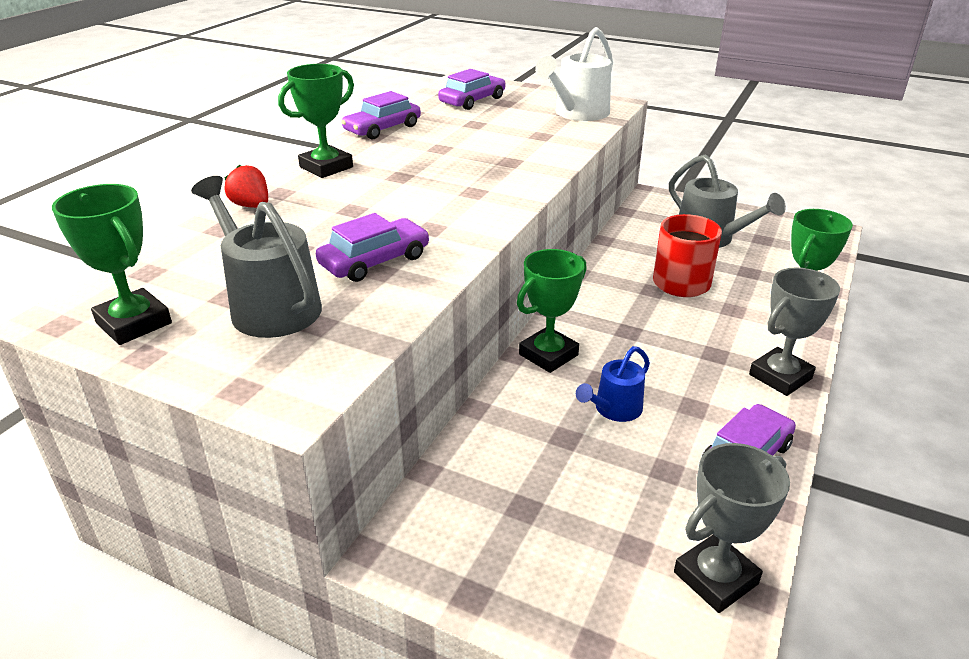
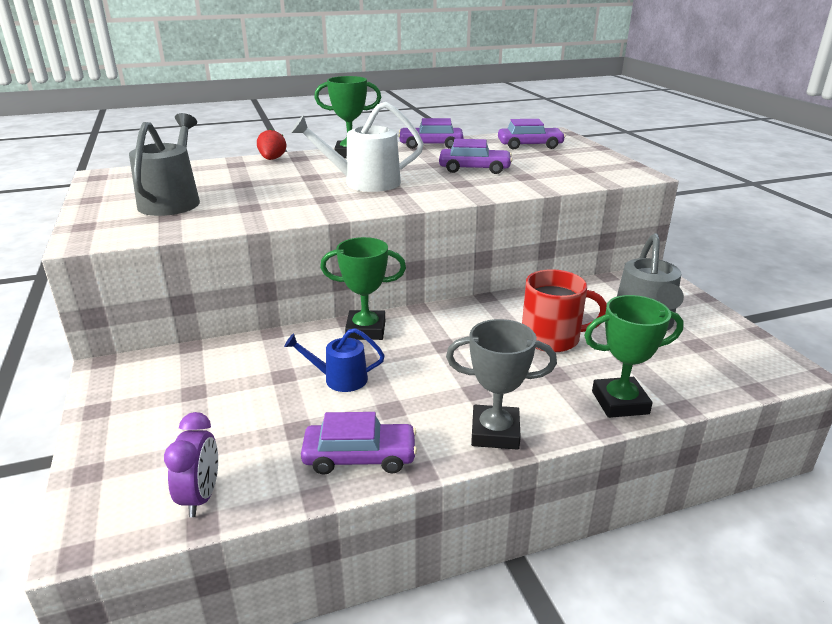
camera: 45 degrees right, 5 degrees down
green trophy [52,184,172,345] -> none
purple car [316,213,429,282] -> purple car moved to [439,139,512,174]
white watering can [535,27,613,121] -> white watering can moved to [291,102,424,192]
grey trophy [674,443,790,613] -> purple clock [164,412,218,517]

